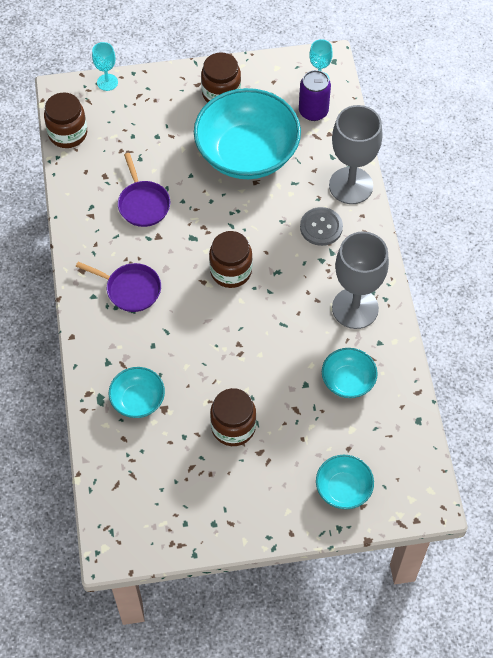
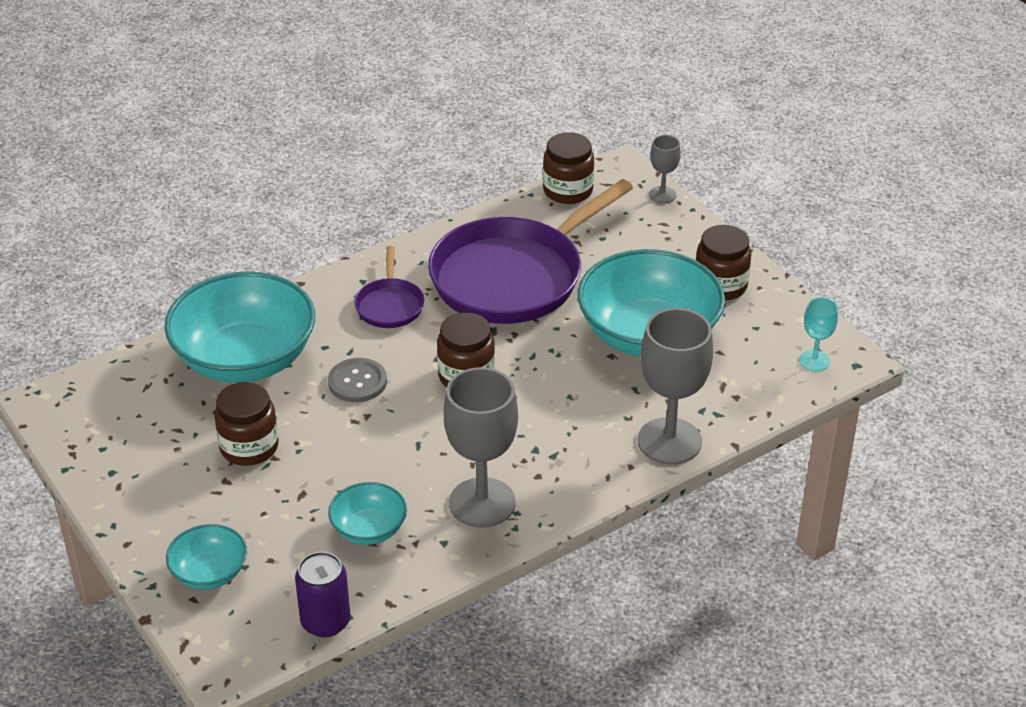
camera: 65 degrees right, 20 degrees down
turquoise goblet [92,42,118,91] -> grey goblet [649,135,681,203]
turquoise bowl [109,367,165,418] -> turquoise bowl [164,271,315,383], size x2.09
purple pan [118,153,170,227] -> purple pan [428,179,633,324], size x2.21
purple can [299,70,331,121] -> purple can moved to [295,552,350,637]
grey button [300,207,343,246] -> grey button moved to [328,358,387,402]

